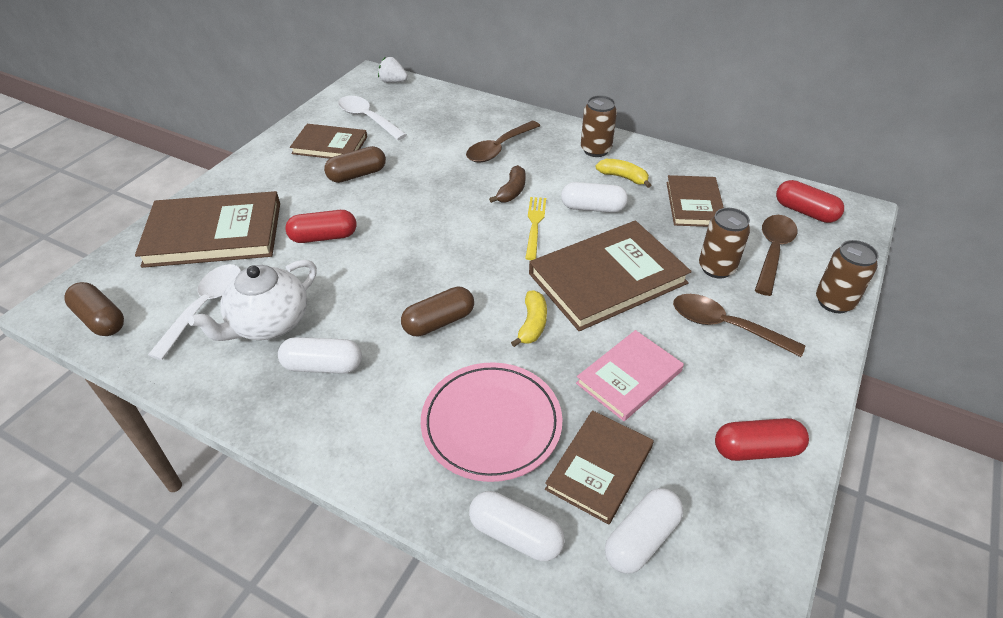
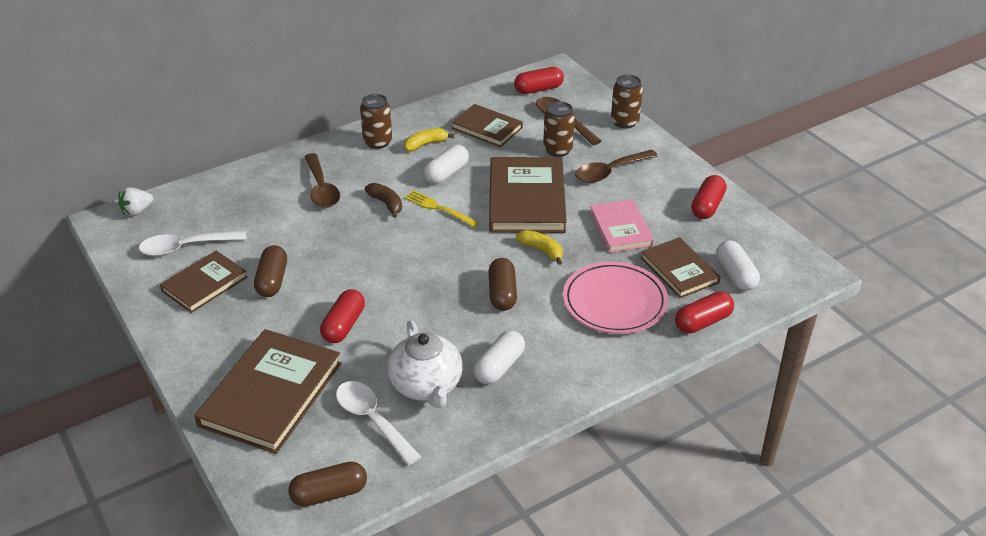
camera: 60 degrees left, 5 degrees down
white capsule [469,491,565,561] -> red capsule [675,291,734,334]

